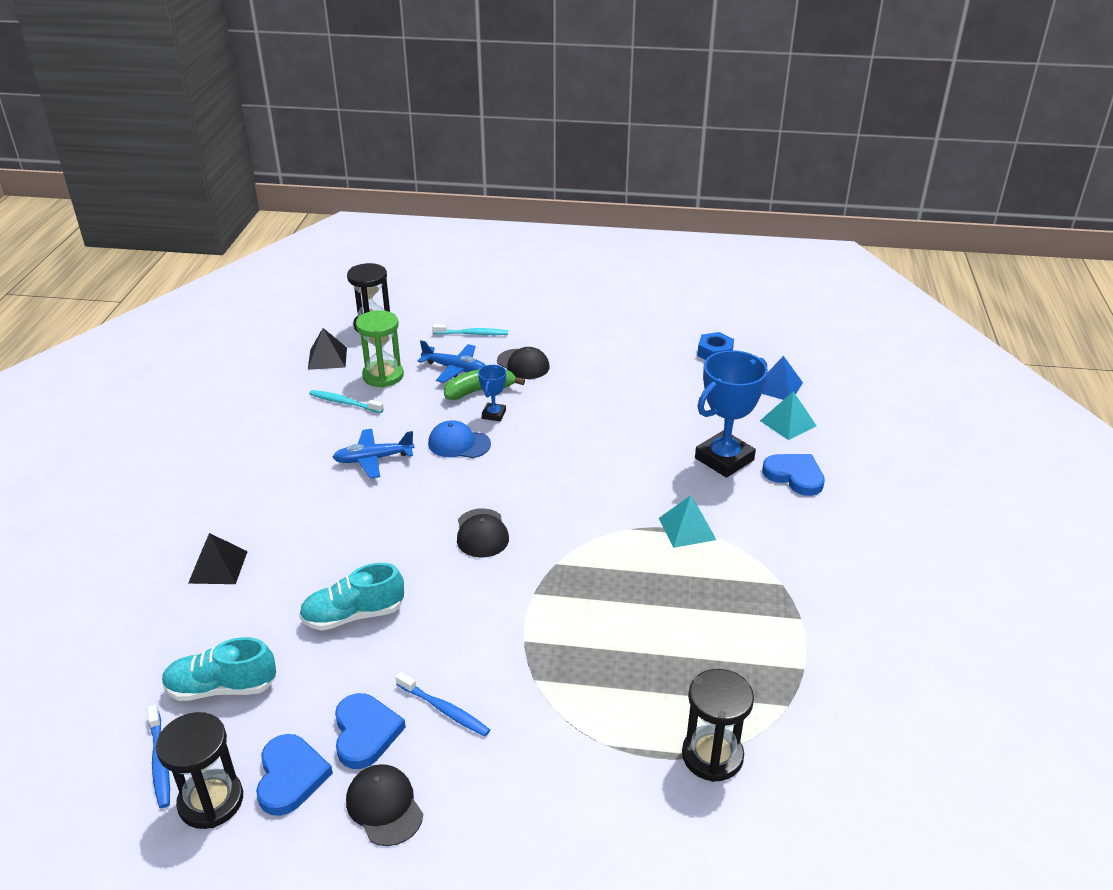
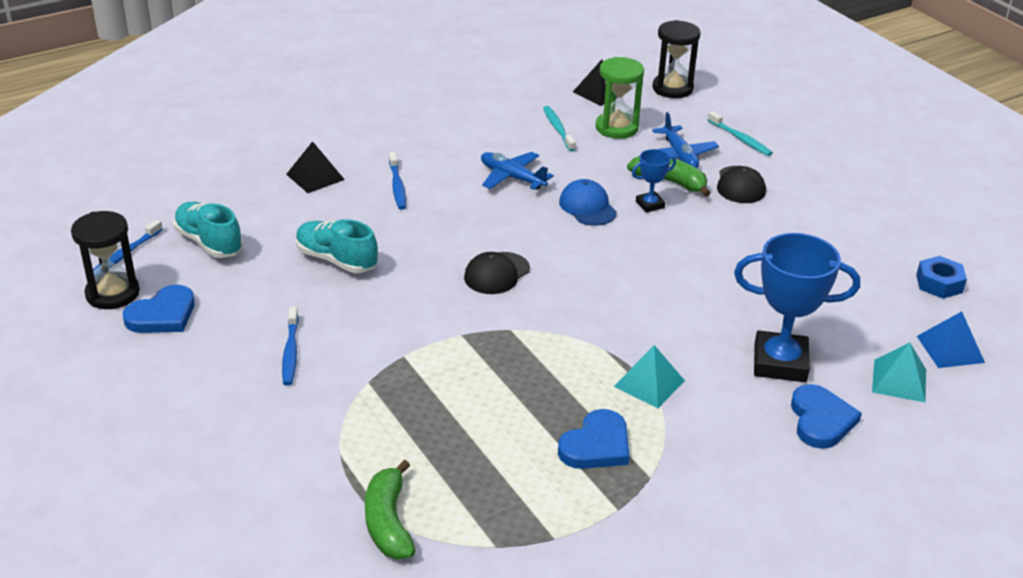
camera: 50 degrees right, 0 degrees up
blue heart [335,693,406,769] -> blue heart moved to [558,409,630,469]
black cap [346,764,423,846] -> none
black hourglass [682,669,754,782] -> green banana [365,460,415,559]
none -> blue toothbrush [389,152,406,210]

